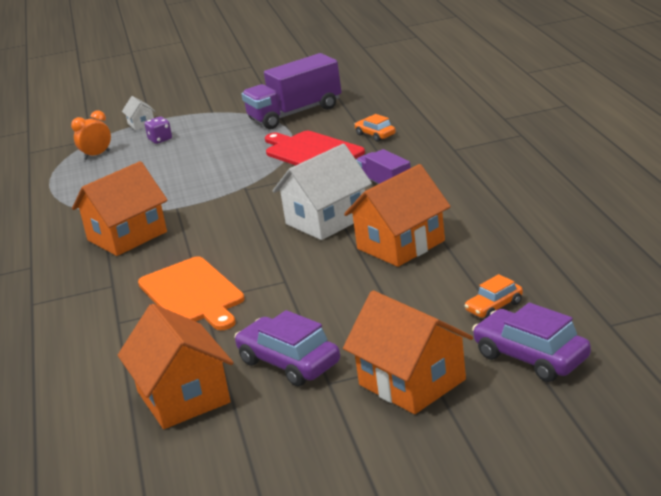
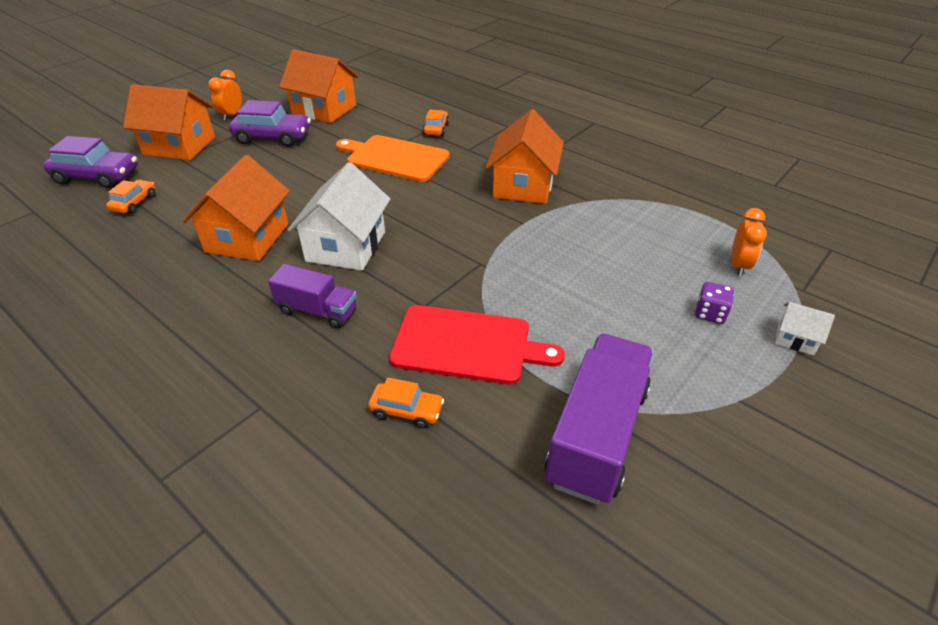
camera: 140 degrees right, 15 degrees up
none -> orange clock [208,70,242,121]
none -> orange car [423,110,449,136]

